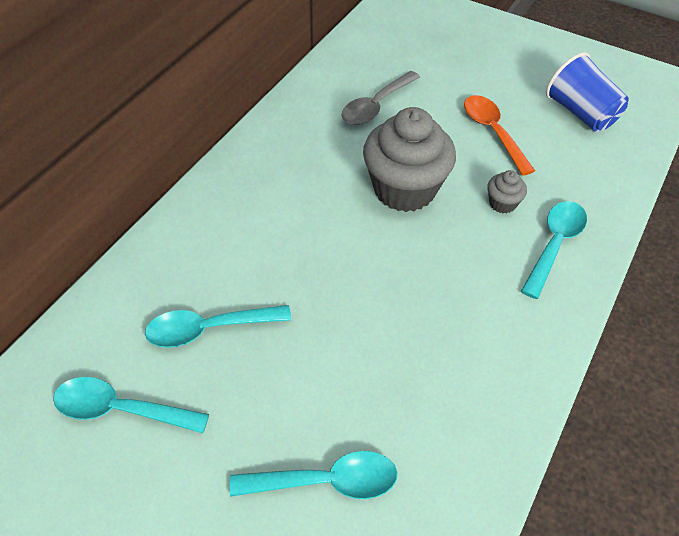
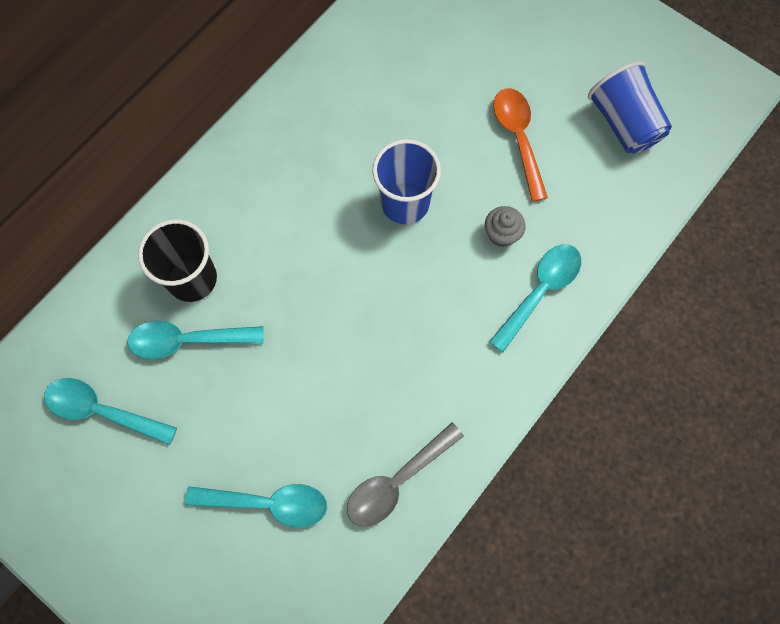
camera: 10 degrees right, 20 degrees up
grey spoon [341,71,420,125] -> grey spoon moved to [347,422,464,527]
grey cupcake [363,107,456,212] -> blue cup [372,139,441,224]
none -> black cup [138,219,217,302]

